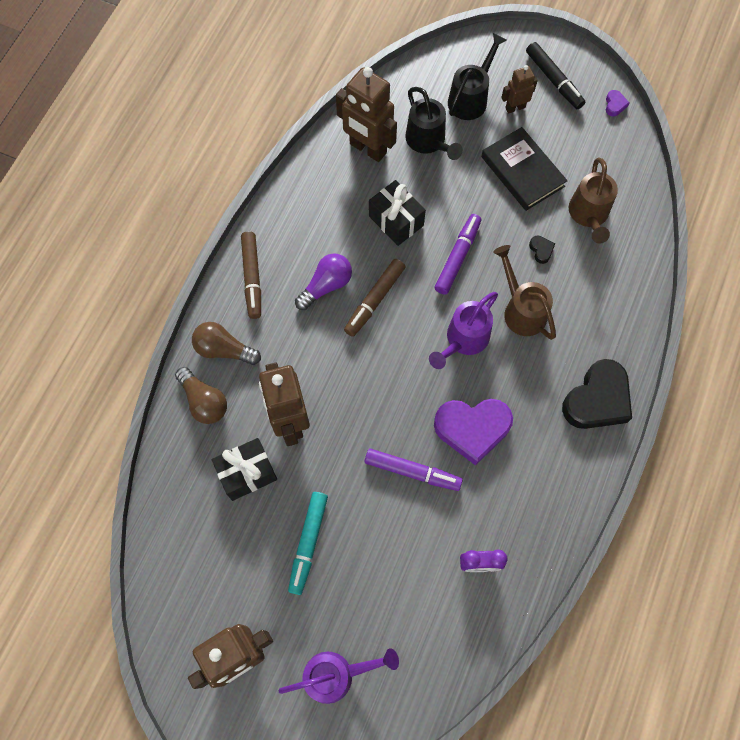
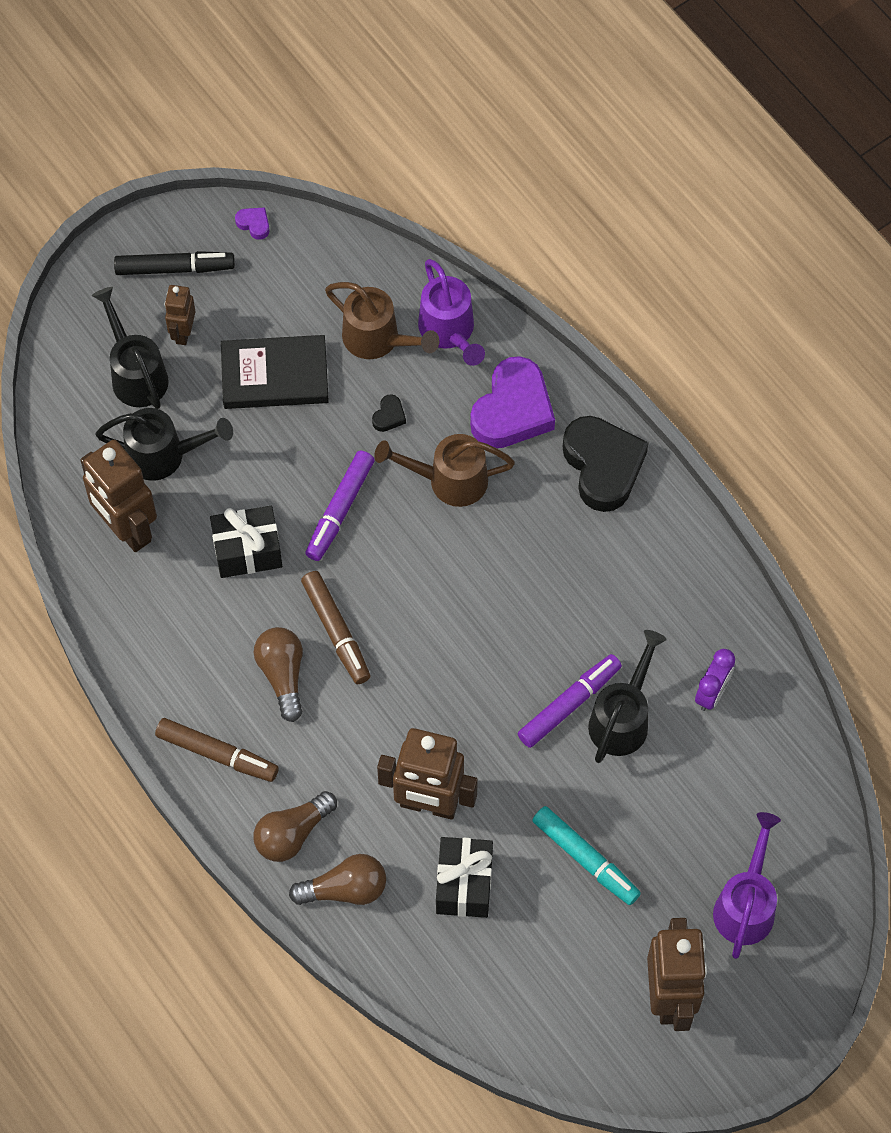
camera: 60 degrees left, 5 degrees down
purple light bulb [295,253,352,310] -> brown light bulb [254,627,303,722]
brown robot [336,67,397,162] -> brown robot turned 75 degrees clockwise [80,440,157,552]
purple watering can [429,292,498,369] -> purple watering can moved to [418,259,485,366]
purple heart [434,399,513,466] -> purple heart moved to [470,356,555,448]
purple marker [435,214,481,295] -> purple marker turned 120 degrees counterclockwise [305,451,375,561]
black heart [529,236,555,264] -> black heart turned 105 degrees clockwise [372,394,406,432]
none -> black watering can [588,630,667,763]

